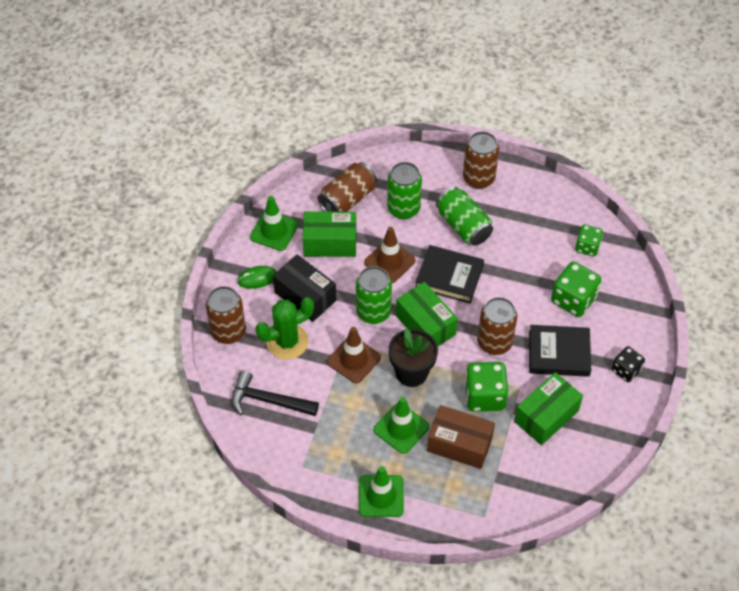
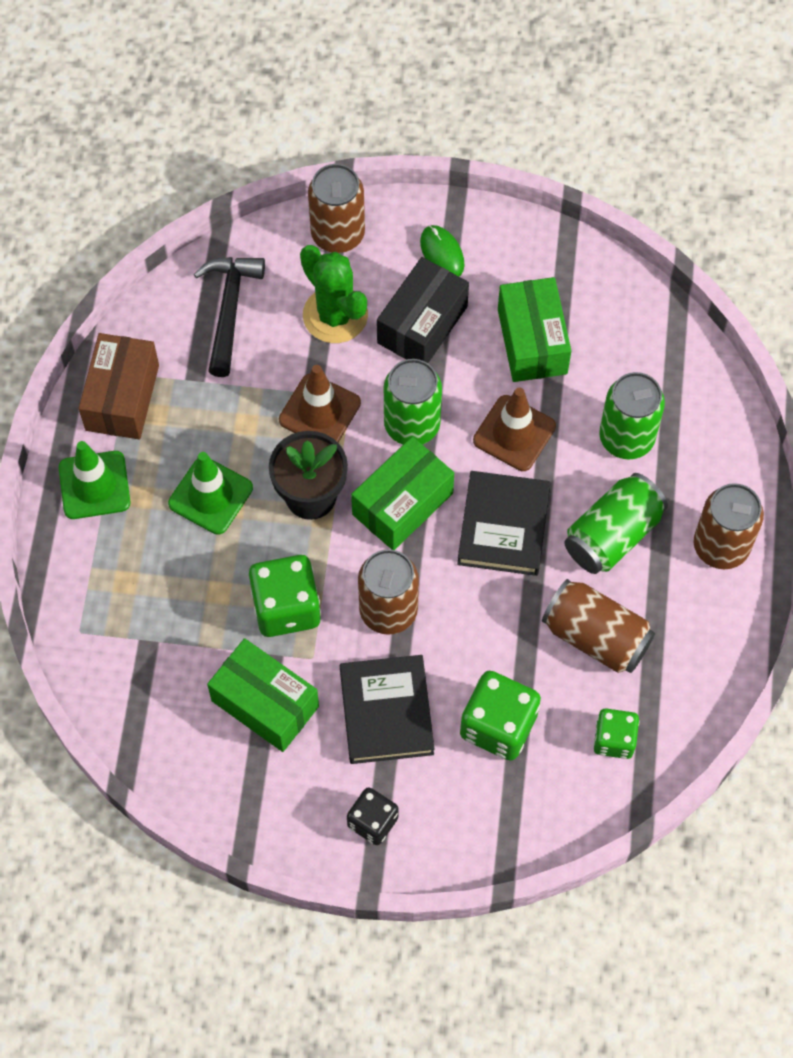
camera: 80 degrees right, 10 degrees up
green traffic cone [250,196,298,251] -> none
brown can [318,162,377,212] -> brown can moved to [542,579,655,673]
brown box [427,405,495,469] -> brown box moved to [79,333,159,439]

